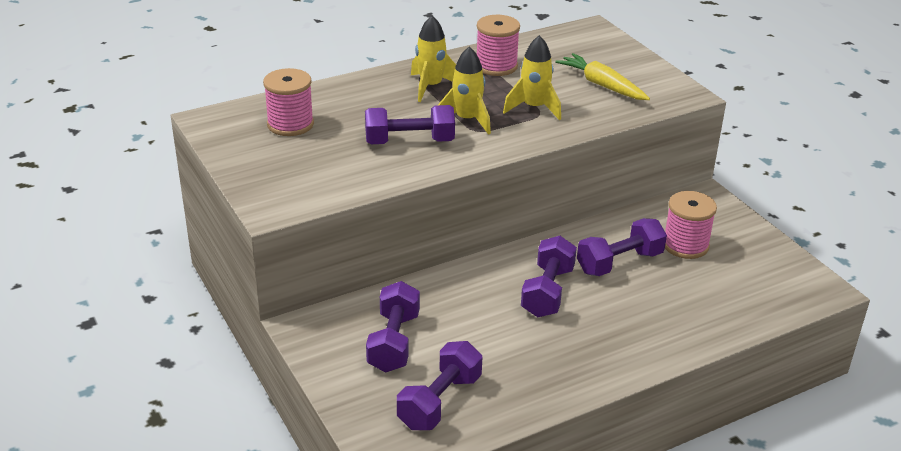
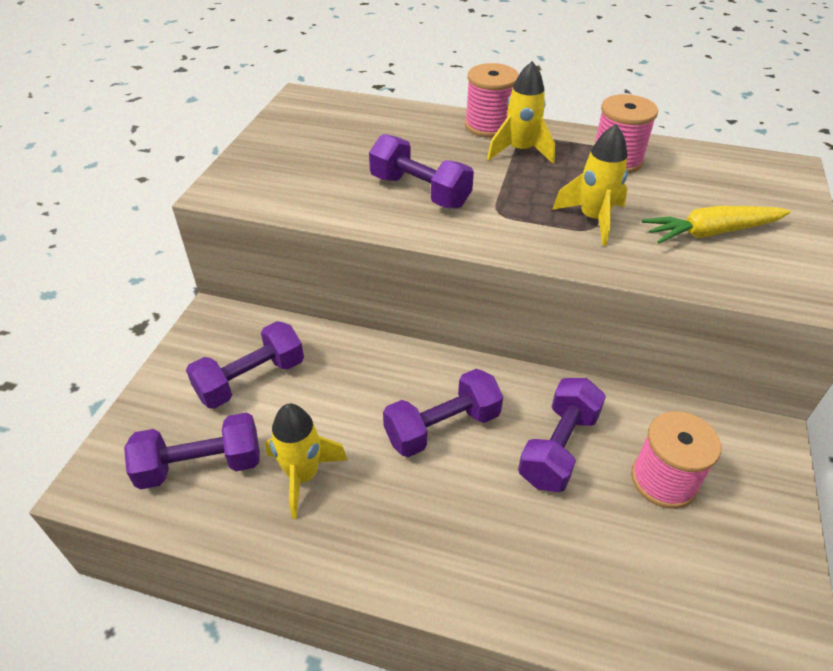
camera: 45 degrees right, 10 degrees up
pink spool [263,68,314,136] -> pink spool moved to [465,63,519,138]
yellow rocket [438,46,491,135] -> yellow rocket moved to [265,403,348,519]
yellow carrot [555,53,650,100] -> yellow carrot turned 105 degrees counterclockwise [642,206,791,243]
purple dumbbell [577,218,667,276] -> purple dumbbell turned 75 degrees counterclockwise [518,378,606,492]

